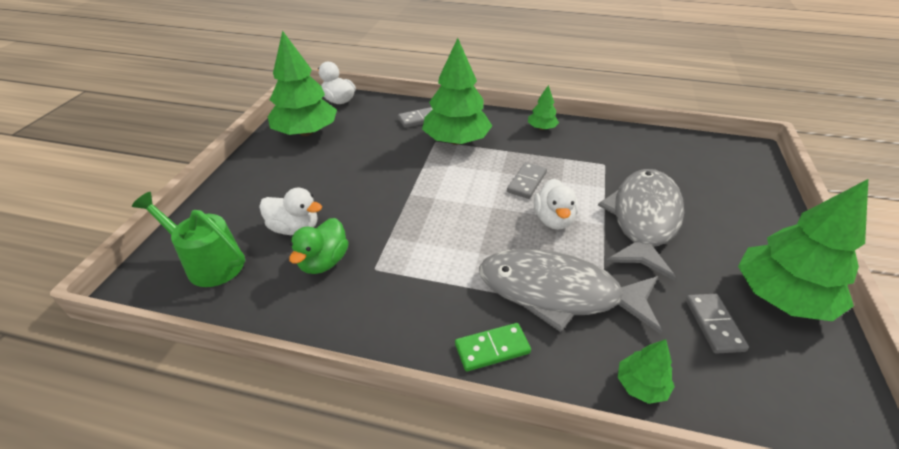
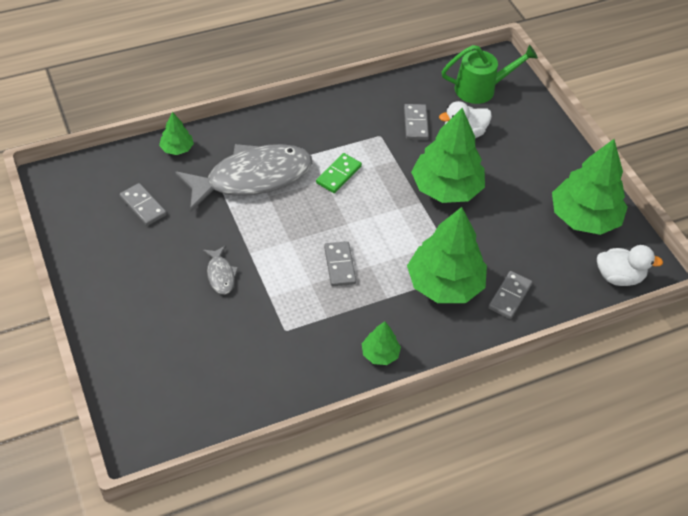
camera: 140 degrees right, 10 degrees up
green duck [289,218,349,274] -> grey domino [404,104,429,140]
green domino [455,323,531,372] -> green domino moved to [316,153,362,193]
white duck [534,178,578,230] -> none
grey fish [598,169,684,281] -> grey fish [203,246,238,294], size x0.41
green tree [738,179,868,321] -> green tree moved to [411,108,485,203]

